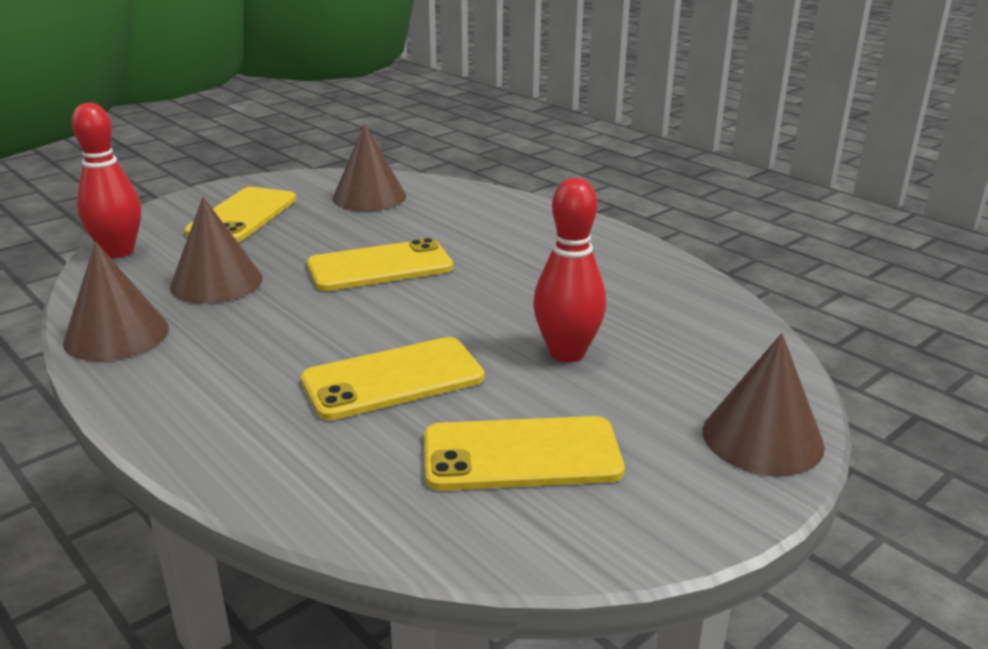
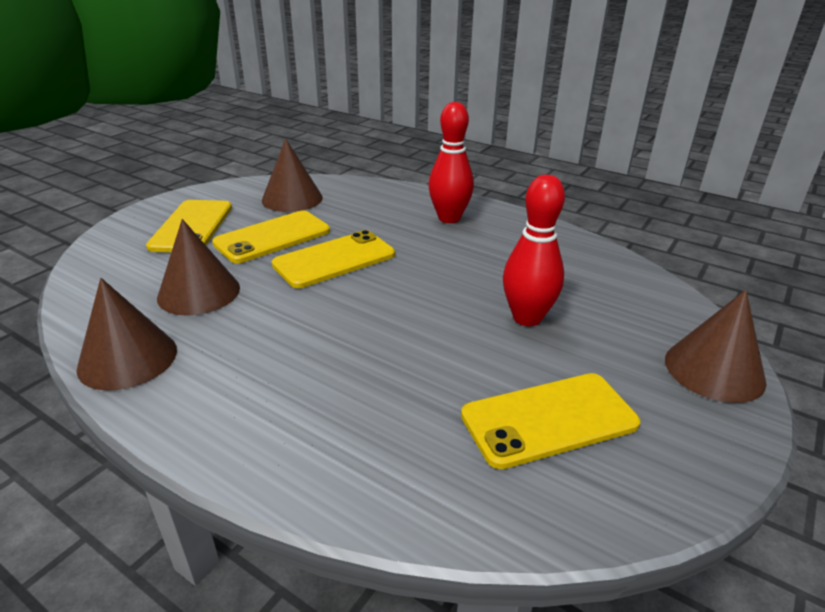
camera: 15 degrees left, 5 degrees up
red bowling pin [71,103,141,258] -> red bowling pin moved to [428,102,474,223]
yellow phone [301,337,485,420] -> yellow phone moved to [212,211,330,263]

